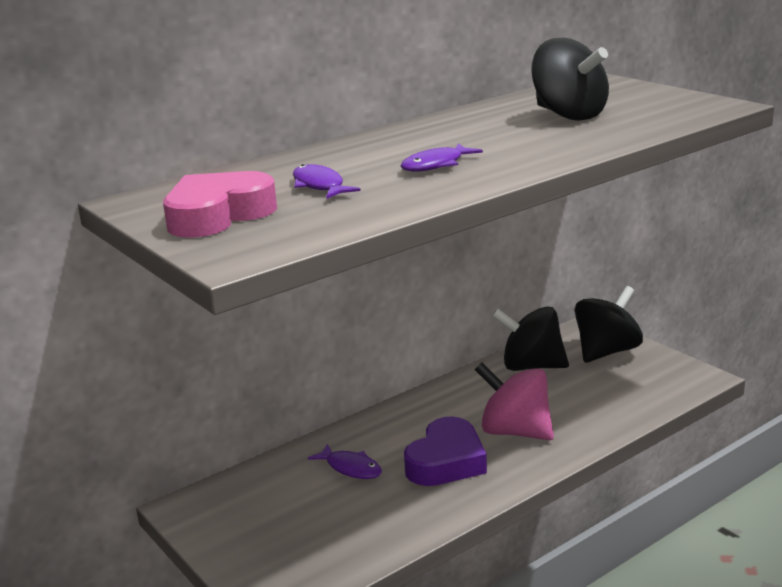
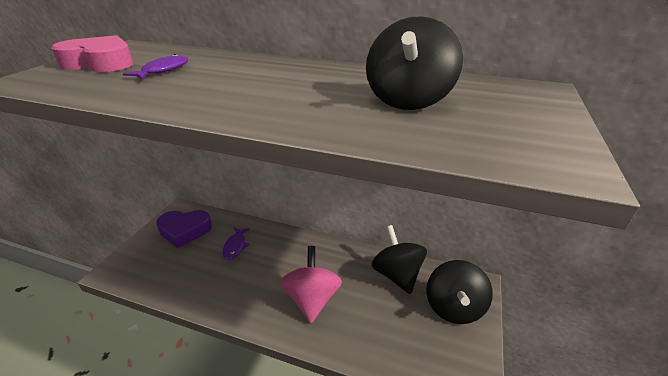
camera: 55 degrees right, 10 degrees up
purple fish [401,143,483,172] -> none
purple heart [404,417,487,486] -> purple heart moved to [156,210,212,248]
black spinning top [575,286,643,363] -> black spinning top turned 90 degrees clockwise [427,260,493,324]

